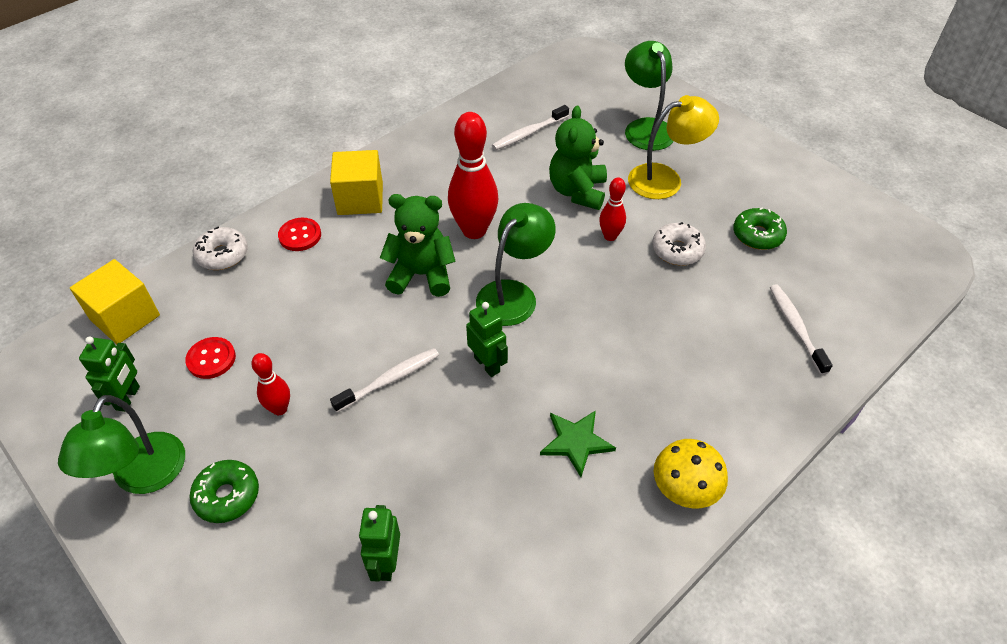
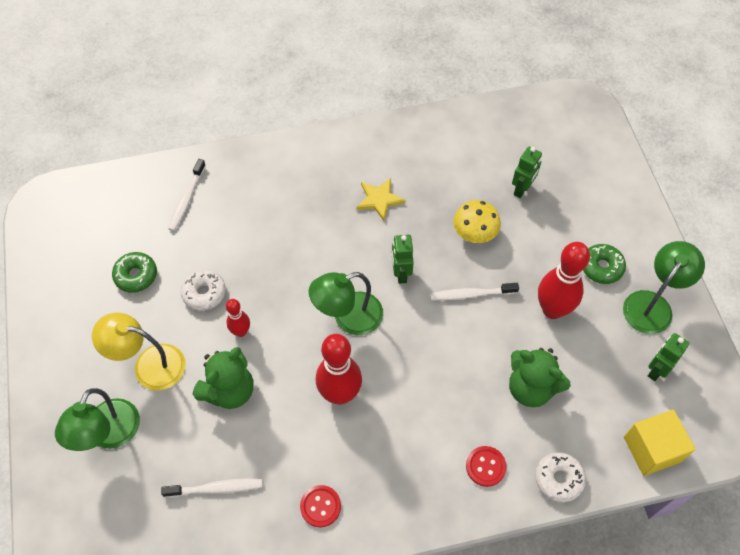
camera: 150 degrees left, 10 degrees up
red button [185,337,236,379] -> red button moved to [300,485,341,527]
red bowling pin [251,353,290,415] -> red bowling pin [538,242,590,319], size x1.88
yellow cube [330,150,383,215] -> none
green teddy bear [380,194,456,297] -> green teddy bear moved to [509,348,571,407]
green star [540,410,616,477] -> yellow star [356,178,406,221]
yellow mushroom [654,439,728,509] -> yellow mushroom moved to [453,200,501,243]

